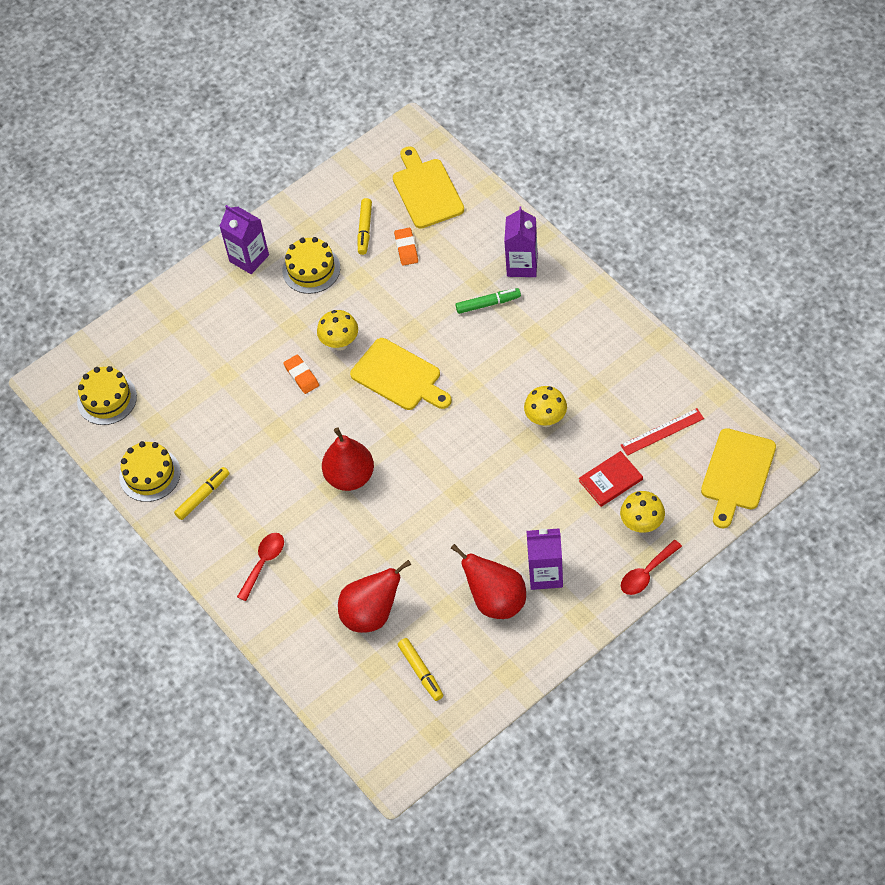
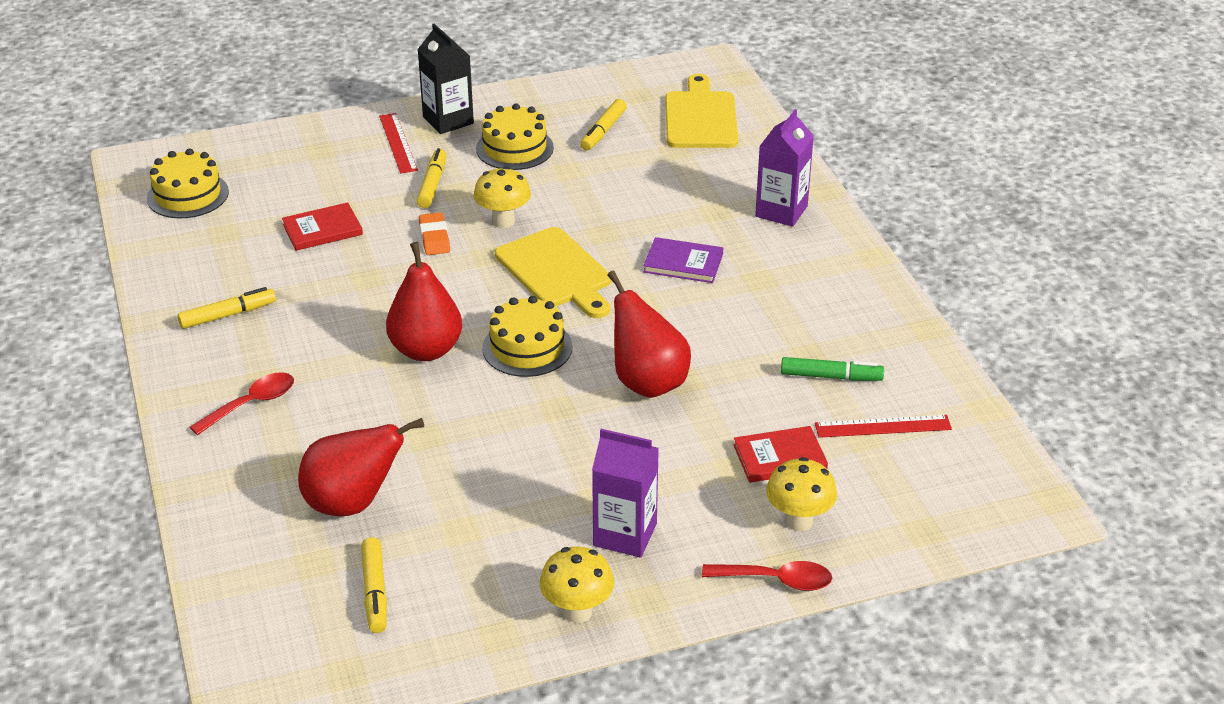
camera: 15 degrees right, 20 degrees down
yellow cake [119,441,181,502] -> yellow cake moved to [482,296,573,377]
purple carton [219,205,269,274] -> black carton [417,24,474,134]
orange eraser [394,228,418,266] -> none
red pear [451,544,526,619] -> red pear moved to [607,271,691,398]
green marker [456,288,521,314] -> green marker moved to [781,357,884,381]
yellow mushroom [524,386,567,427] -> yellow mushroom moved to [540,546,614,623]
red spoon [621,540,682,595] -> red spoon turned 150 degrees counterclockwise [702,561,832,591]
yellow cutting board [701,428,776,529] -> none
none -> red book [282,202,363,251]
none -> red ruler [379,113,418,174]
none -> yellow marker [417,148,446,208]
none -> purple book [643,237,723,283]

